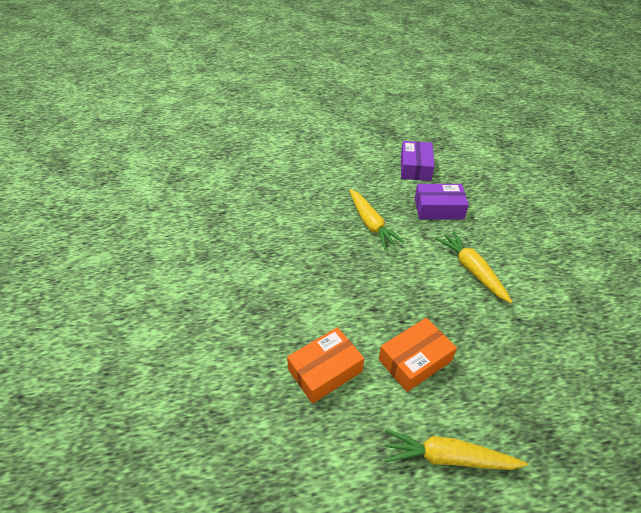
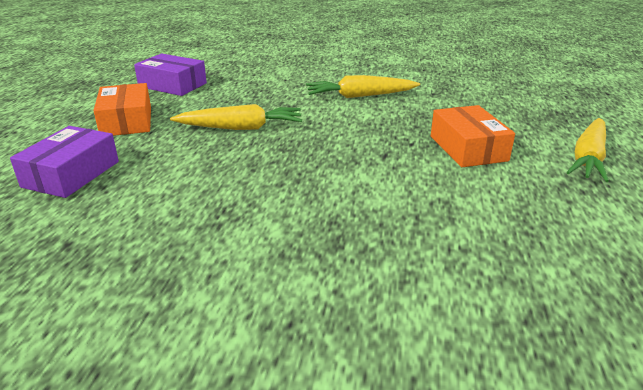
camera: 70 degrees left, 15 degrees down
orange box [287,327,364,404] -> orange box moved to [93,83,151,136]
purple box [415,184,469,220] -> purple box moved to [10,126,119,198]

